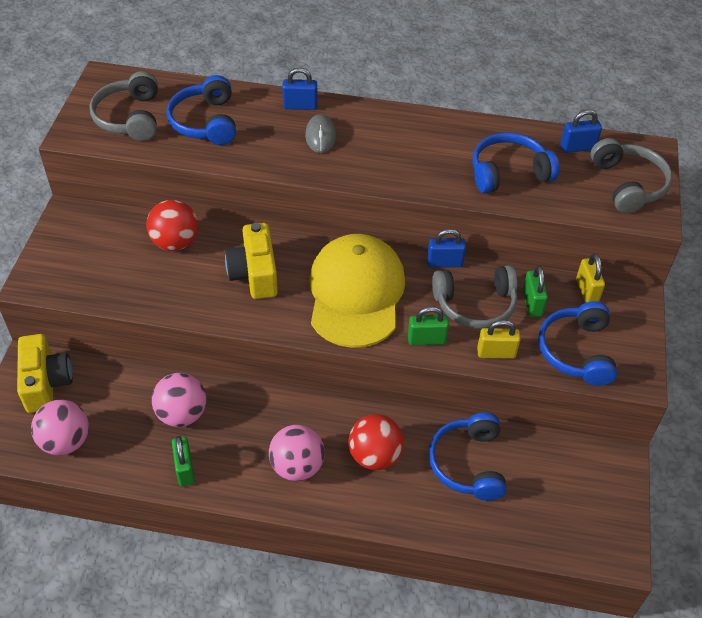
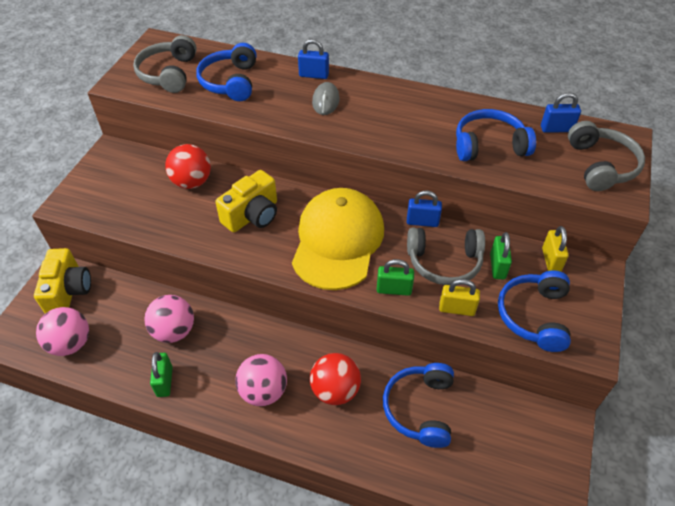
camera: 10 degrees right, 0 degrees up
yellow camera [225,223,278,299] -> yellow camera turned 135 degrees counterclockwise [215,170,277,232]

